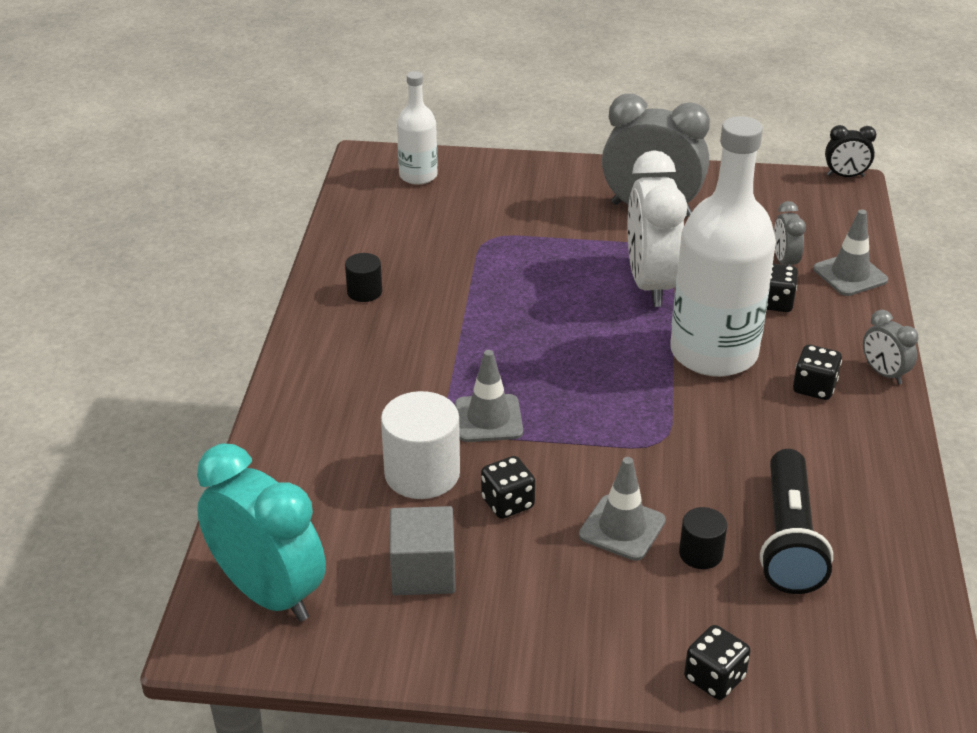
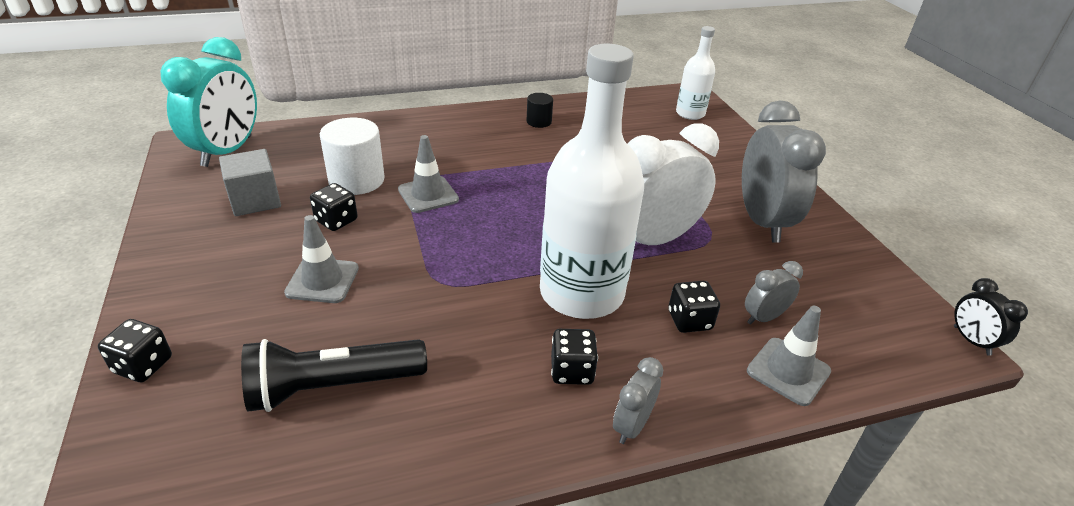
camera: 65 degrees right, 0 degrees up
black cylinder [679,507,727,569] -> none

